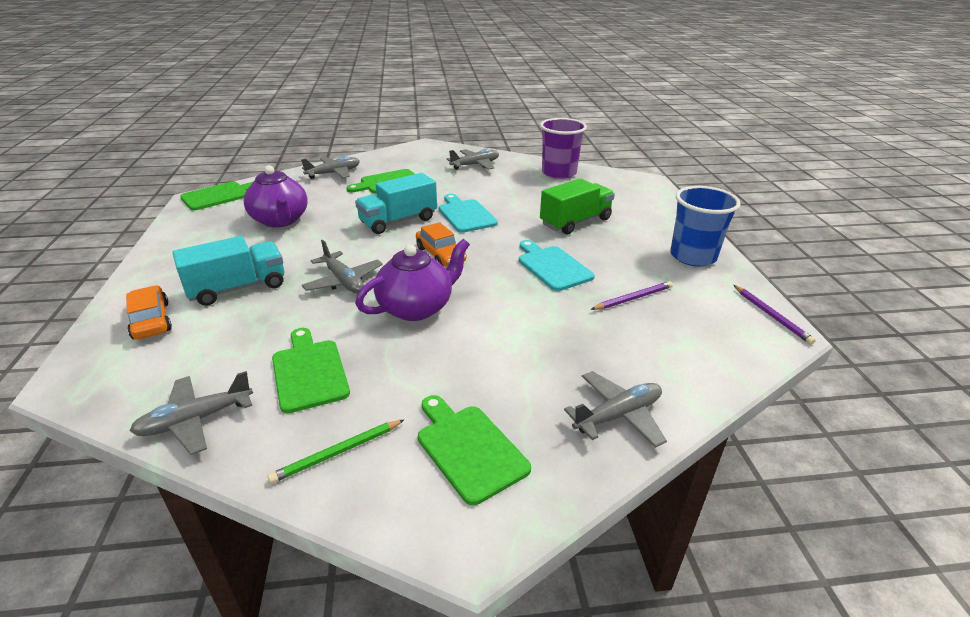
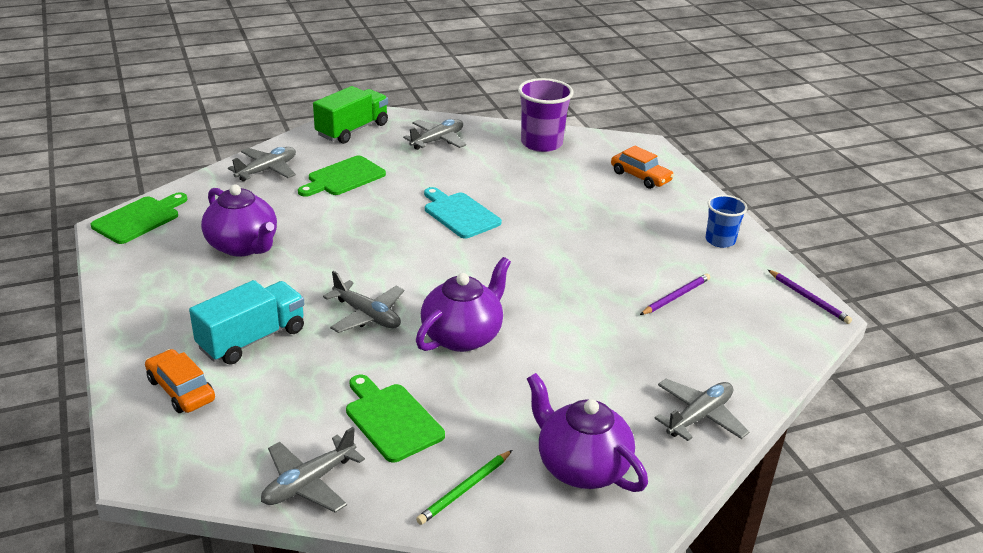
camera: 15 degrees left, 0 degrees up
turquoise truck [355,173,437,234] -> none
orange car [416,222,466,267] -> orange car moved to [611,145,674,189]
green cutting board [418,395,531,505] -> purple teapot [527,373,648,492]
turquoise cutting board [519,240,595,291] -> none
green truck [540,178,615,235] -> green truck moved to [313,86,388,144]
blue cup [670,186,741,266] -> blue cup [706,195,747,248], size x0.62

